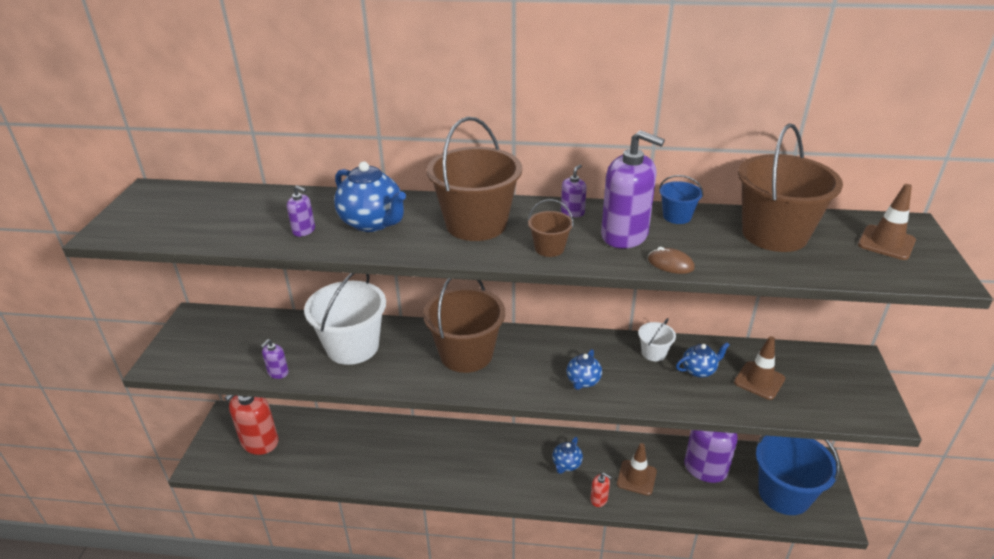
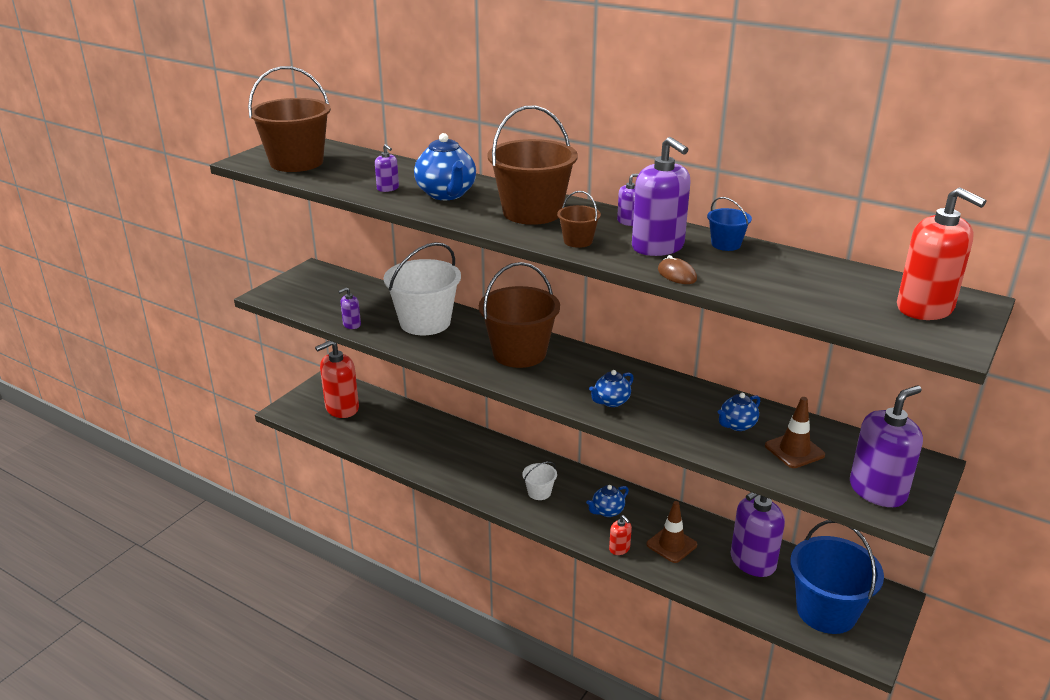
camera: 25 degrees right, 5 degrees down
white bucket [638,318,676,361] -> white bucket moved to [522,462,557,500]
blue teapot [676,342,730,378] -> blue teapot turned 135 degrees clockwise [718,393,760,431]
brown bucket [738,124,843,252] -> brown bucket moved to [248,66,331,172]
brown traffic cone [858,184,916,260] -> red soap dispenser [897,187,986,320]
none -> purple soap dispenser [850,385,923,507]

